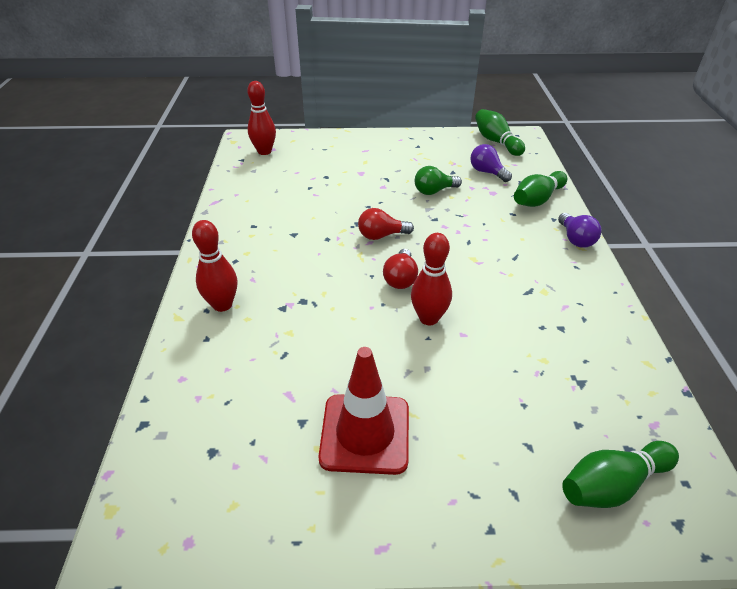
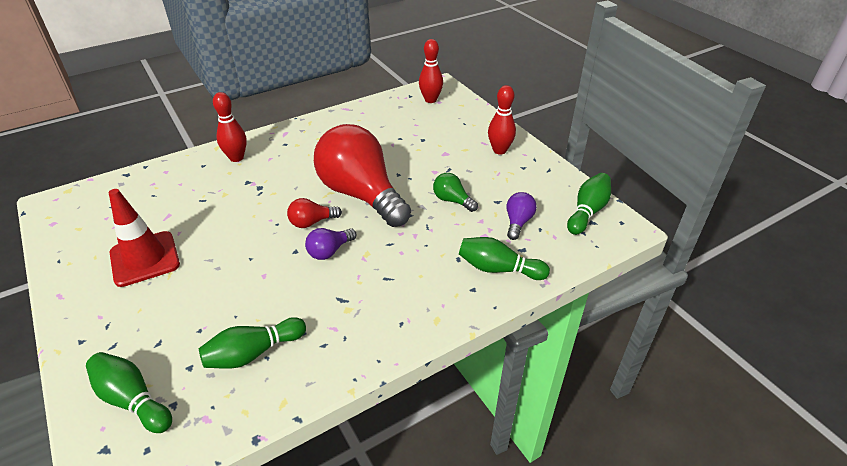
camera: 60 degrees right, 0 degrees up
red light bulb [358,208,414,240] -> red light bulb [314,124,411,227], size x2.43
red bowling pin [411,233,452,325] -> red bowling pin moved to [488,85,516,155]
purple light bulb [558,213,601,248] -> purple light bulb moved to [305,228,356,260]
none -> green bowling pin [199,317,306,369]

